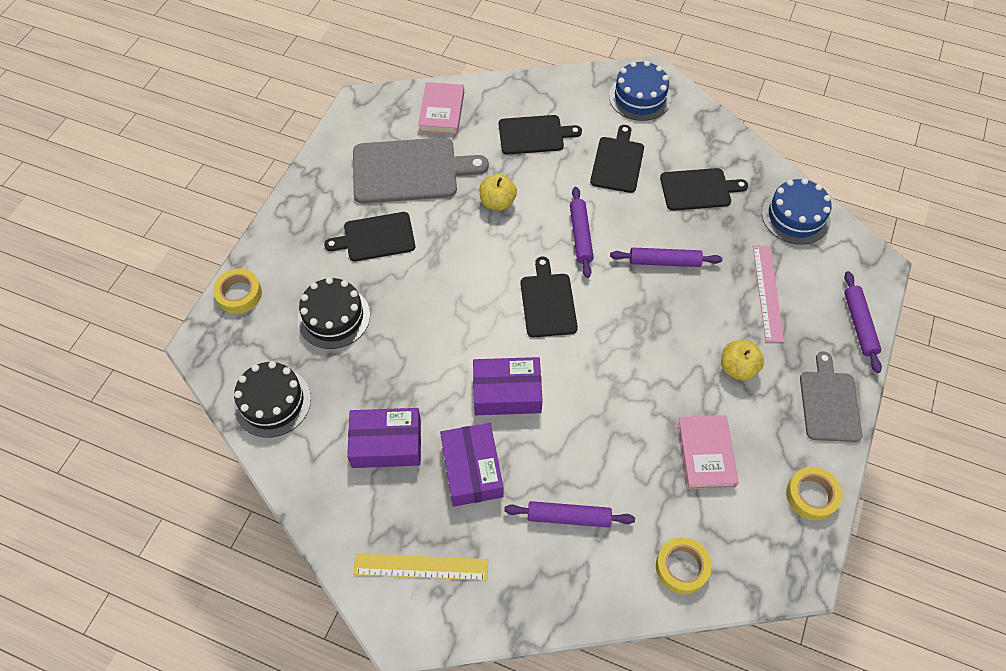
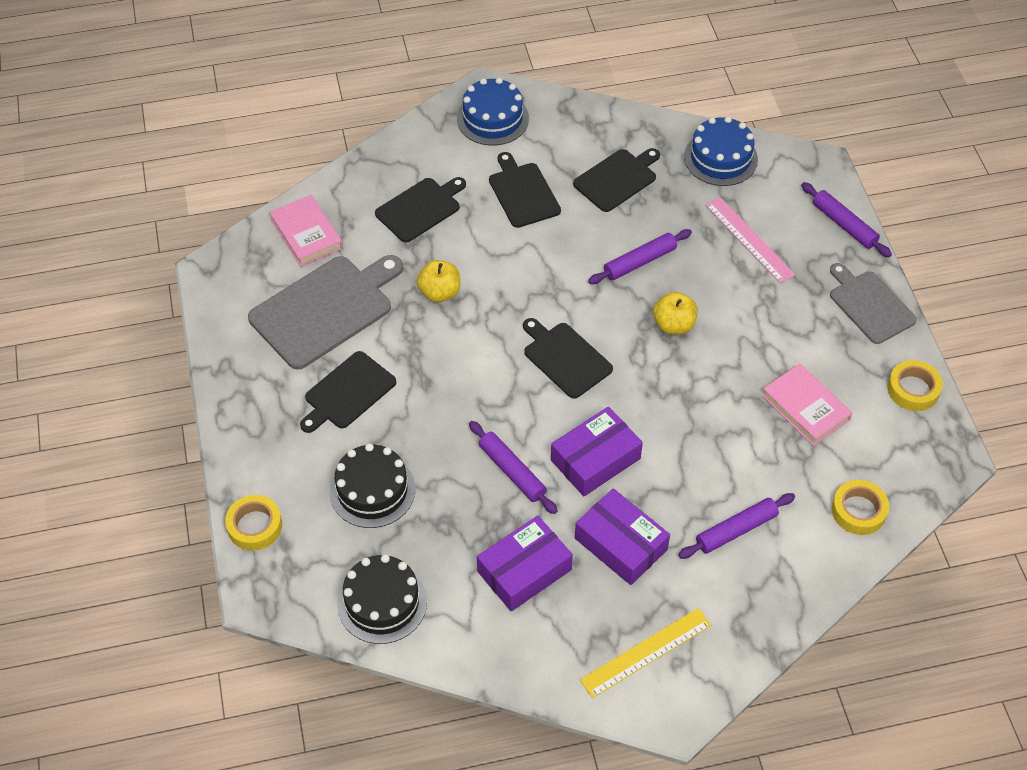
camera: 35 degrees left, 5 degrees down
purple rolling pin [570,187,594,278] -> purple rolling pin moved to [469,421,558,514]
yellow apple [721,340,764,381] -> yellow apple moved to [653,292,698,335]

